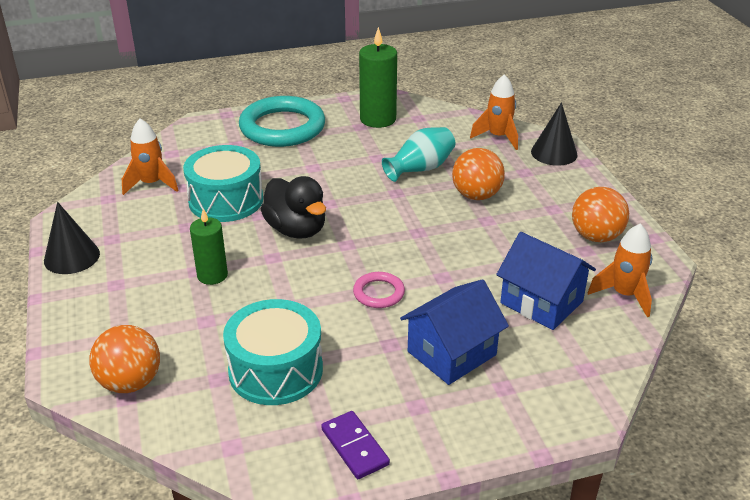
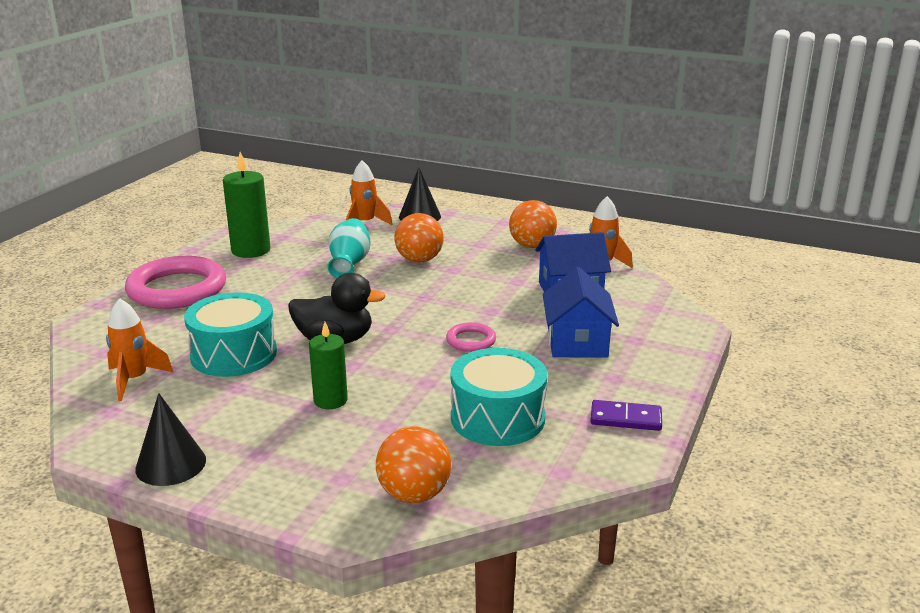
camera: 50 degrees left, 10 degrees down
turquoise ring [239,96,325,147] -> pink ring [125,256,226,309]

